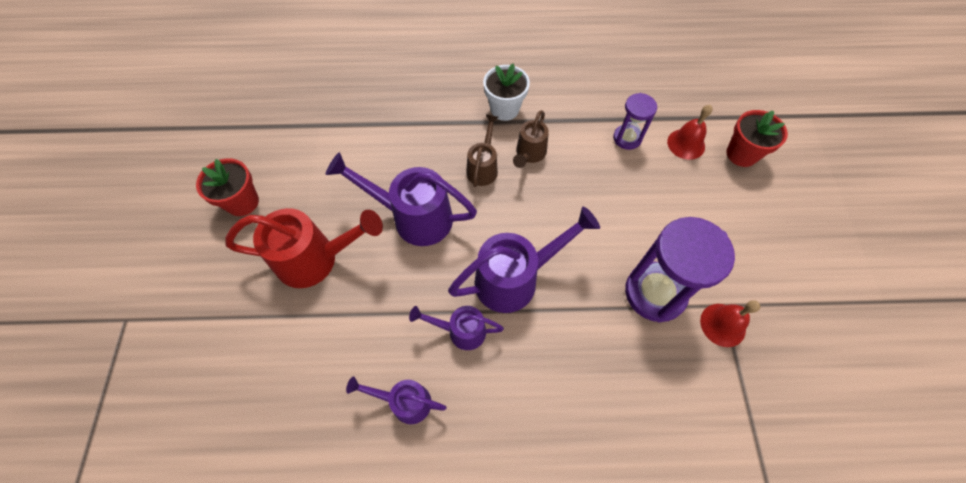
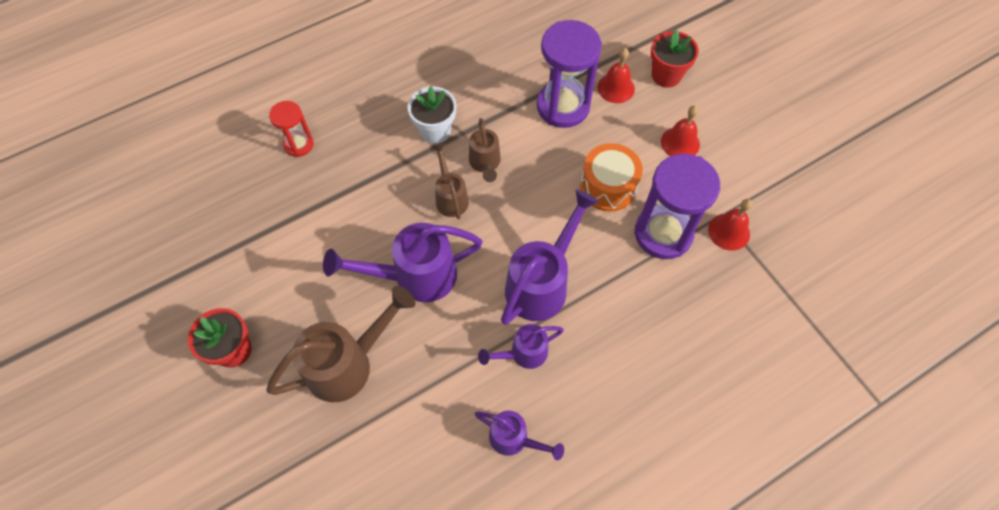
camera: 30 degrees left, 0 degrees up
red watering can [225,208,383,288] -> brown watering can [266,286,415,402]
purple watering can [346,376,447,424] -> purple watering can turned 135 degrees counterclockwise [474,410,564,460]
purple hourglass [613,93,657,150] -> purple hourglass [537,20,602,128], size x1.83
none -> red hourglass [269,101,314,157]
none -> orange drum [580,143,643,212]
none -> red bell [661,106,700,156]

